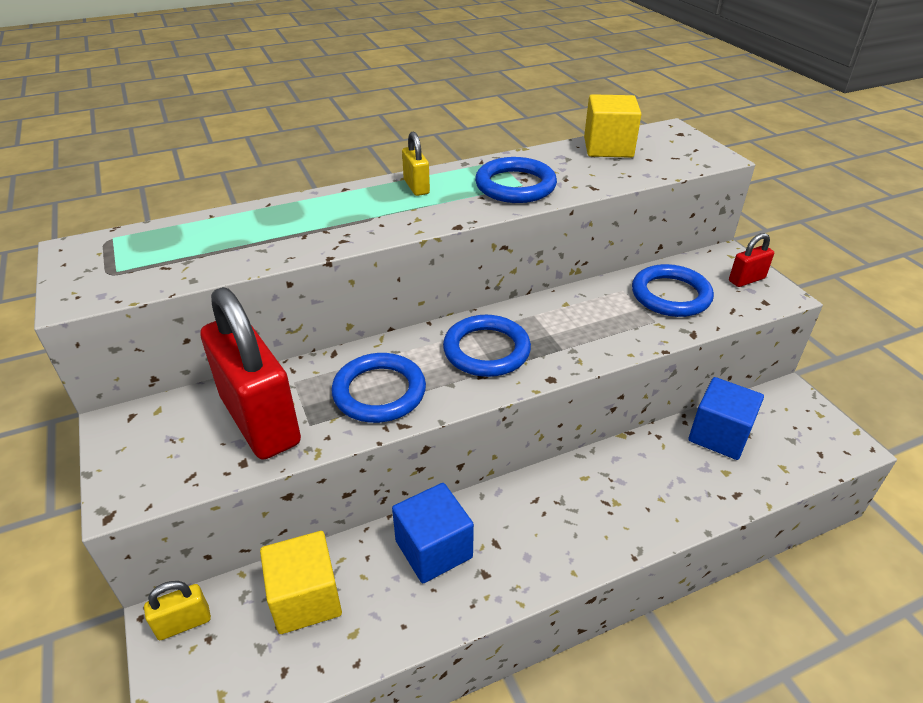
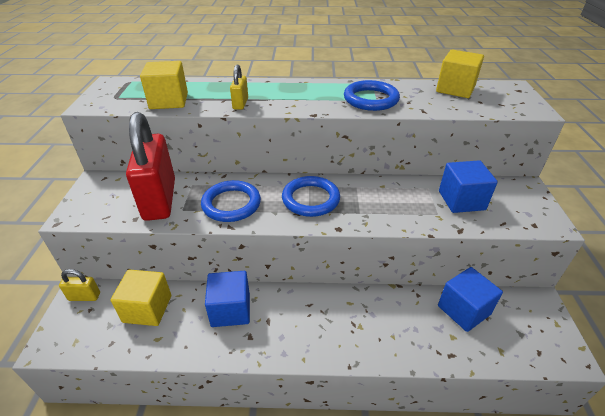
camera: 25 degrees right, 0 degrees up
yellow padlock [402,132,430,196] -> yellow padlock moved to [230,65,248,110]
blue ring [632,264,714,317] -> blue cube [439,160,498,213]
red padlock [729,233,774,287] -> none
none -> yellow cube [140,61,188,109]

